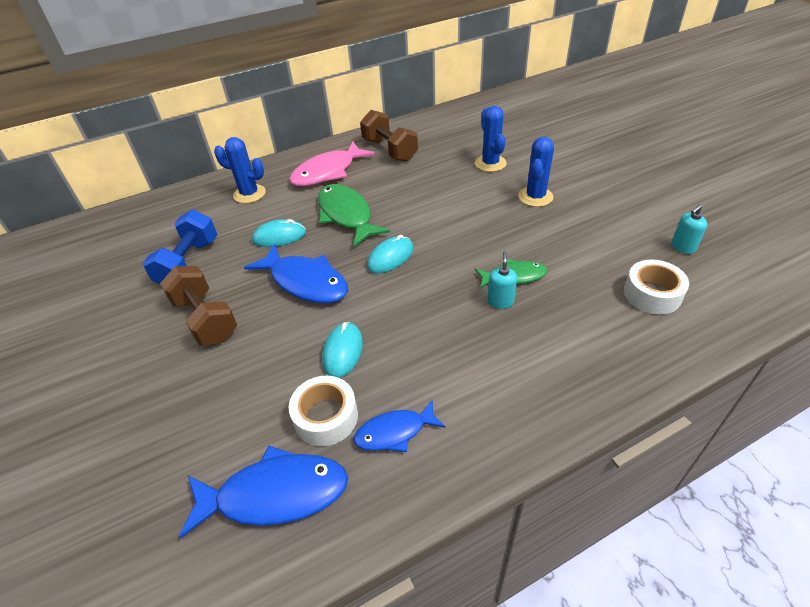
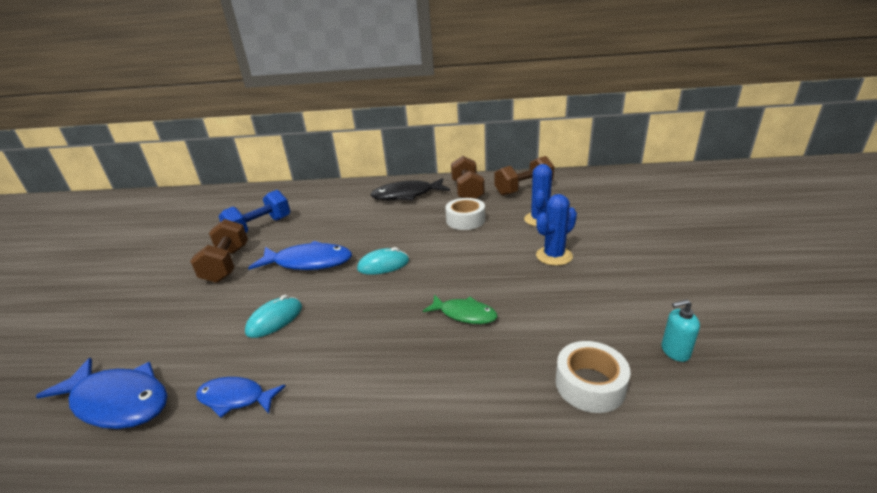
camera: 30 degrees right, 15 degrees down
blue cactus [214,137,266,203] -> none
blue fish [244,244,348,303] -> blue fish turned 60 degrees counterclockwise [248,241,352,270]
turquoise mouse [252,219,306,247] -> none
pink fish [289,142,375,186] -> black fish [371,178,450,201]
white tape [289,376,358,446] -> white tape moved to [445,198,485,230]
green fish [318,184,390,247] -> none
turquoise soap dispenser [487,251,517,309] -> none
none -> brown dumbbell [494,156,554,196]

